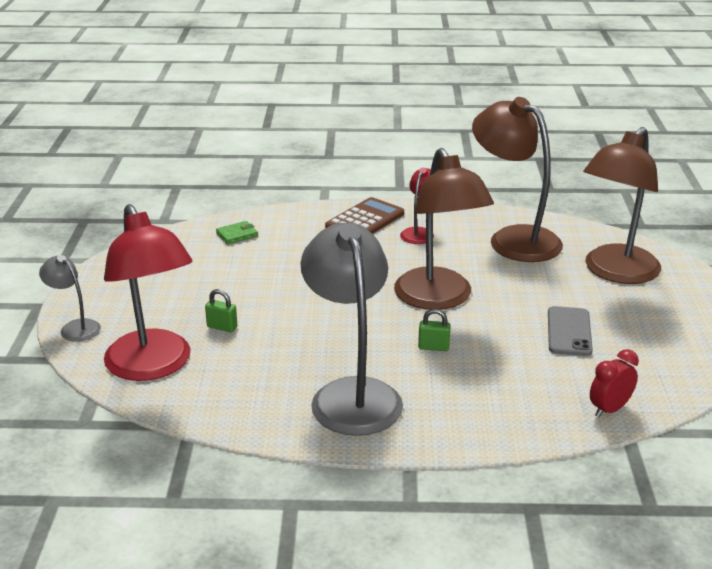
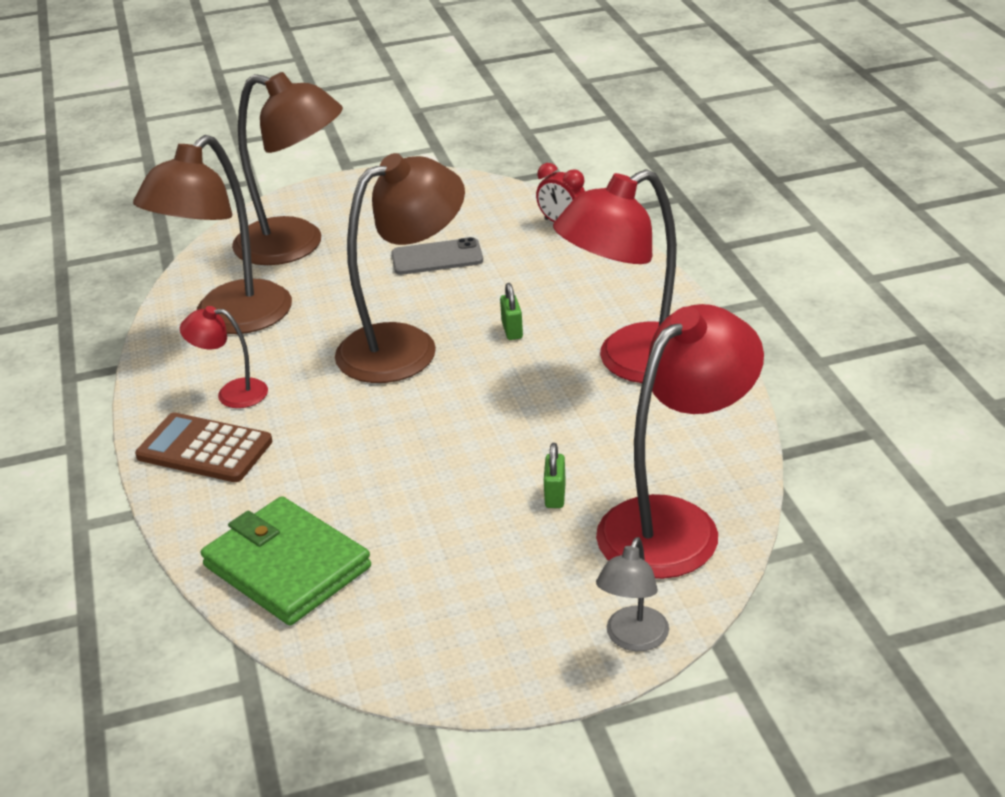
camera: 105 degrees left, 5 degrees up
green wallet [216,221,258,244] -> green wallet [201,496,371,625], size x2.31
grey lamp [300,223,403,436] -> red lamp [553,169,677,383]

